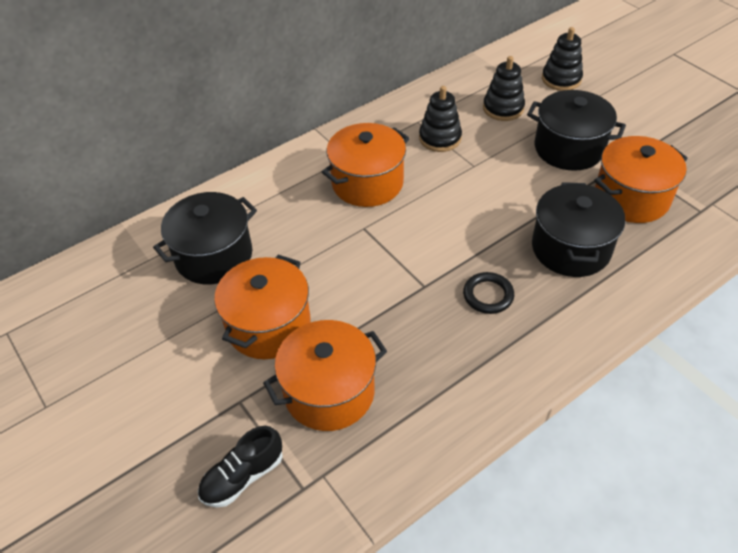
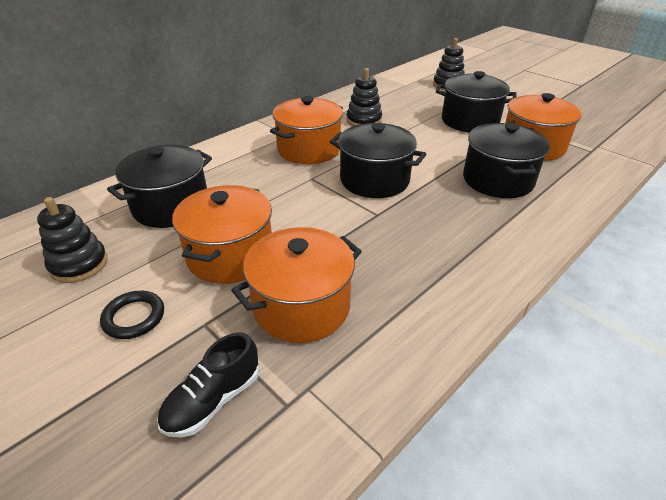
camera: 10 degrees left, 10 degrees down
black ring [463,272,514,314] -> black ring moved to [100,291,164,339]
black stacking toy [483,56,525,121] -> black stacking toy moved to [37,197,108,283]
none -> black pot [330,123,426,198]

